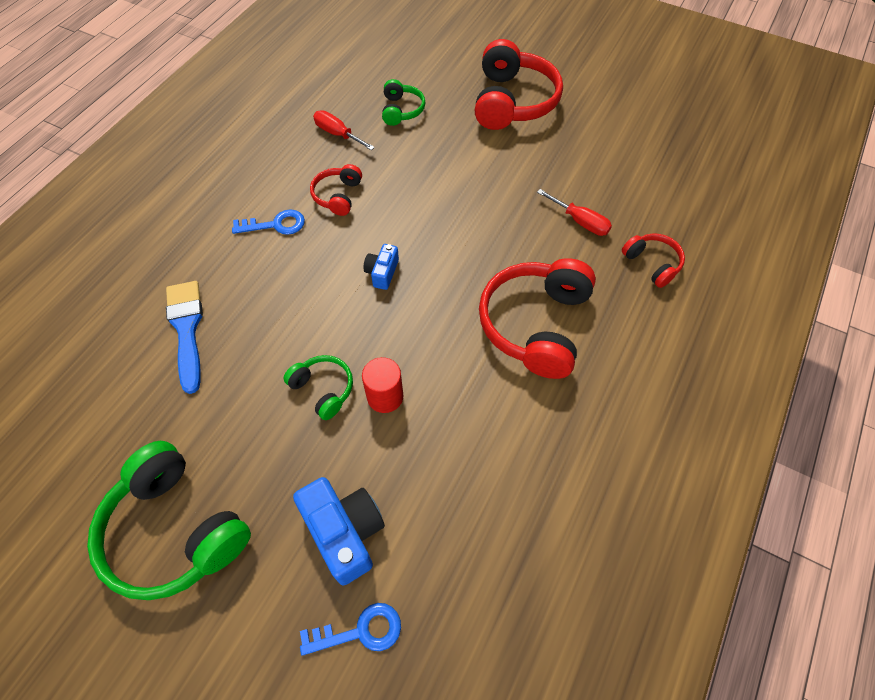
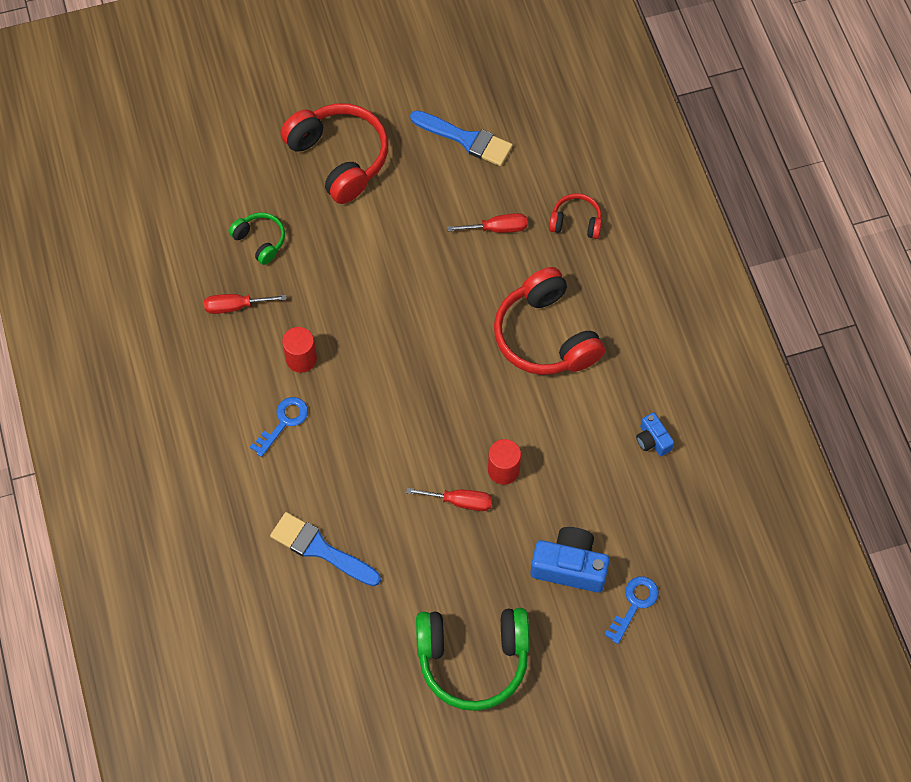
camera: 45 degrees left, 5 degrees up
green headphones [283,355,353,420] -> red screwdriver [406,488,492,511]
red headphones [310,164,362,216] -> red cylinder [282,327,317,373]
blue camera [363,244,399,290] -> blue camera moved to [636,413,674,456]
none -> blue brush [410,110,513,166]

